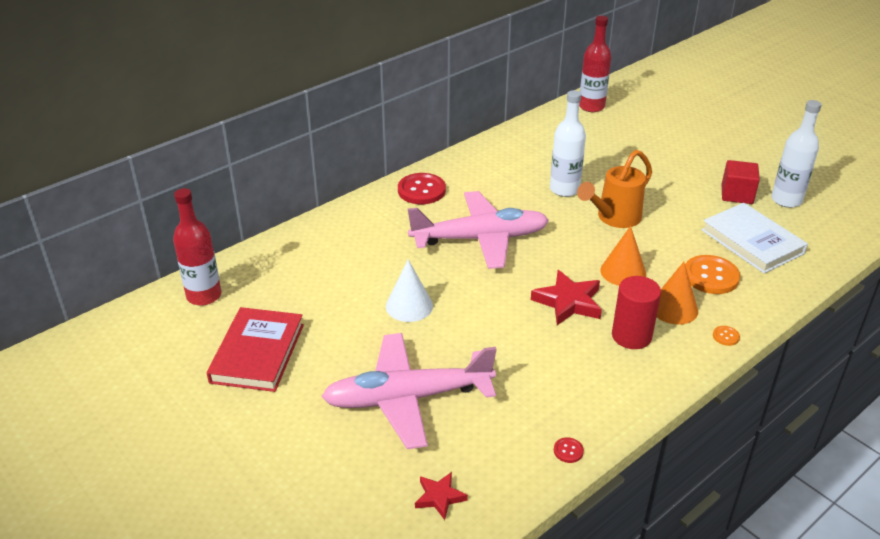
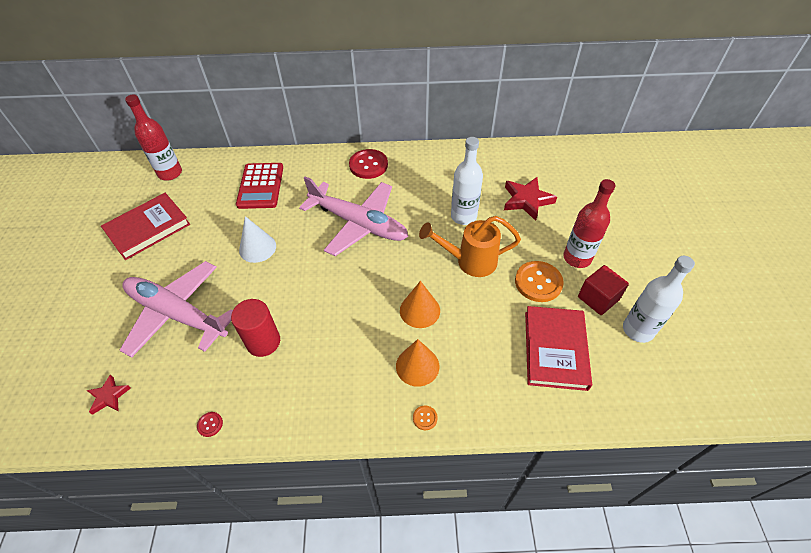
camera: 40 degrees right, 15 degrees up
red star [531,270,602,325] -> red star moved to [504,177,557,221]
red bottle [579,16,611,112] -> red bottle moved to [563,179,616,268]
red cylinder [612,276,661,349] -> red cylinder moved to [231,299,280,357]
orange button [685,255,740,294] -> orange button moved to [515,261,564,302]
white book [701,203,808,274] -> red book [525,306,592,391]
none -> red calculator [236,163,283,209]

